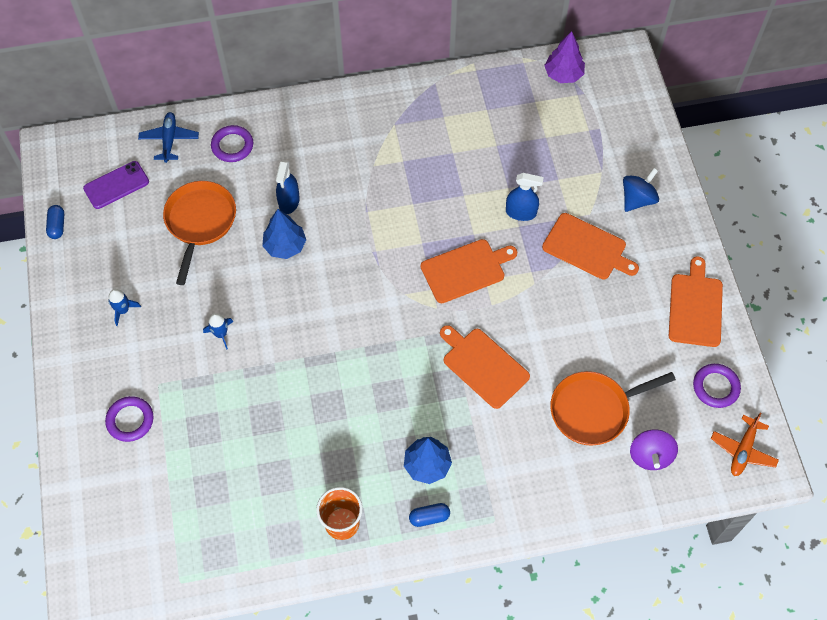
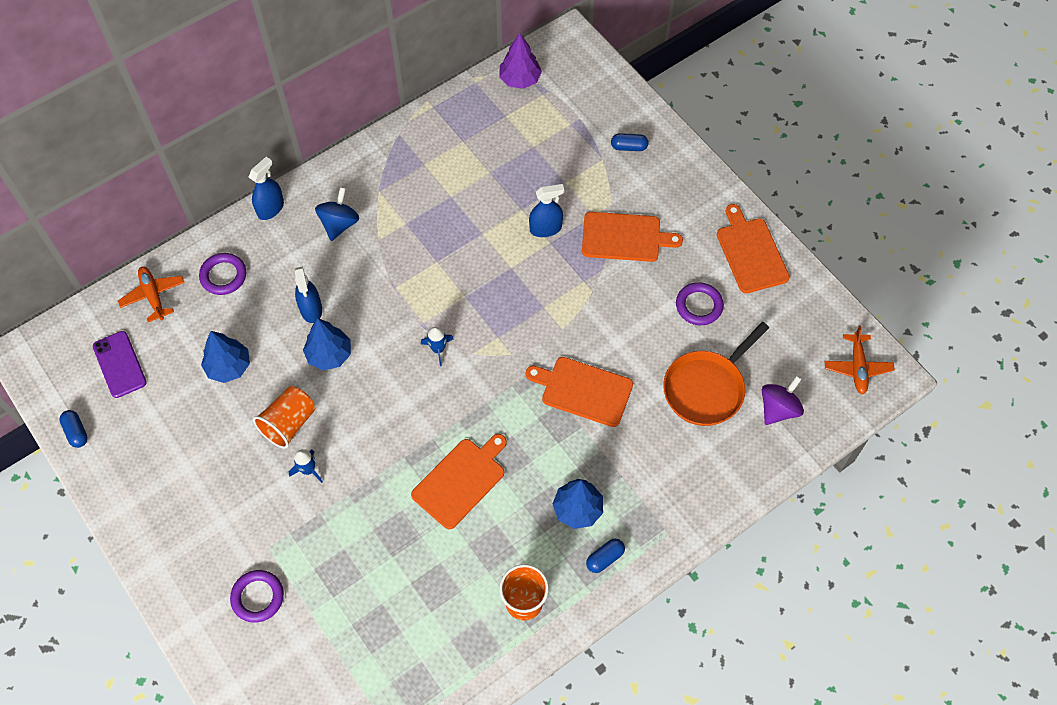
camera: 25 degrees left, 0 degrees up
purple phone [83,161,149,209] -> purple phone turned 60 degrees counterclockwise [93,331,147,398]
blue rocket [108,289,141,326] -> blue rocket moved to [421,326,453,366]
blue plane [138,112,199,163] -> orange plane [118,266,185,322]
orange pan [163,181,236,285] -> blue tree [201,331,250,383]
orange cutting board [421,239,517,303] -> orange cutting board moved to [411,434,507,529]
blue spinning top [623,168,659,212] -> blue spinning top moved to [315,187,359,241]
purple spinning top [630,429,678,470] -> purple spinning top turned 120 degrees counterclockwise [762,376,804,425]
purple ring [693,364,741,408] -> purple ring moved to [676,282,724,325]
none -> blue spray bottle [249,157,284,220]
none -> orange cup [253,386,315,449]
none -> blue capsule [611,133,649,151]

